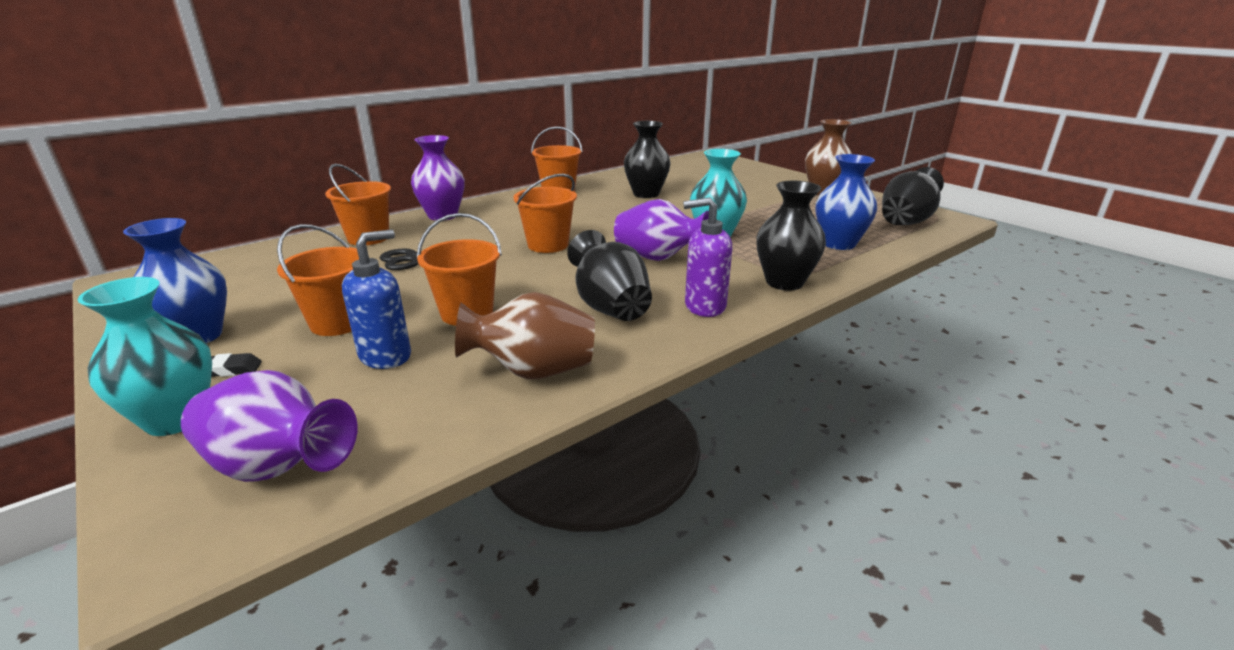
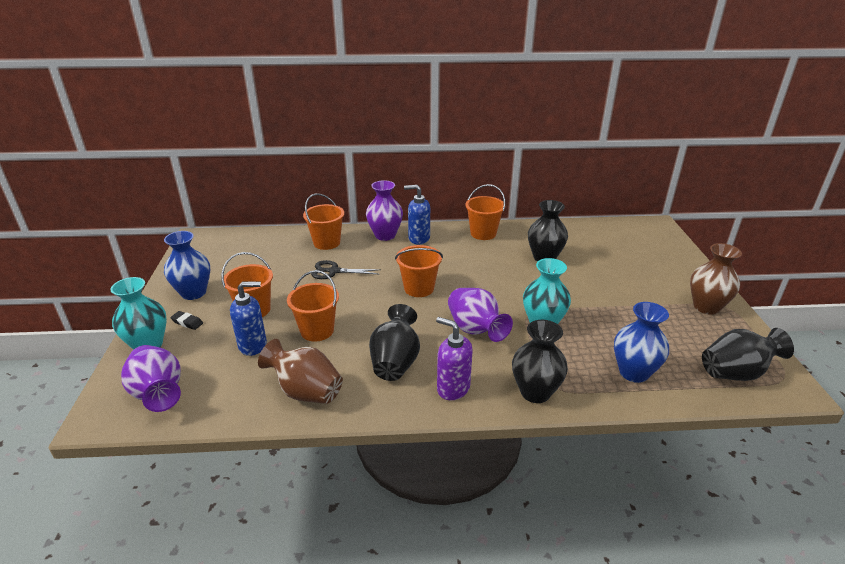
camera: 35 degrees right, 5 degrees up
none -> blue soap dispenser [404,185,430,245]

